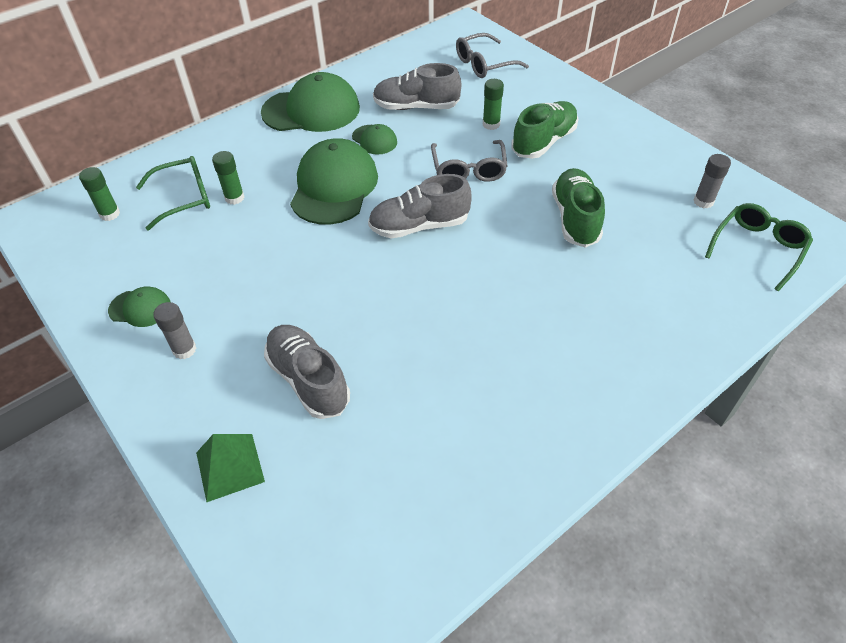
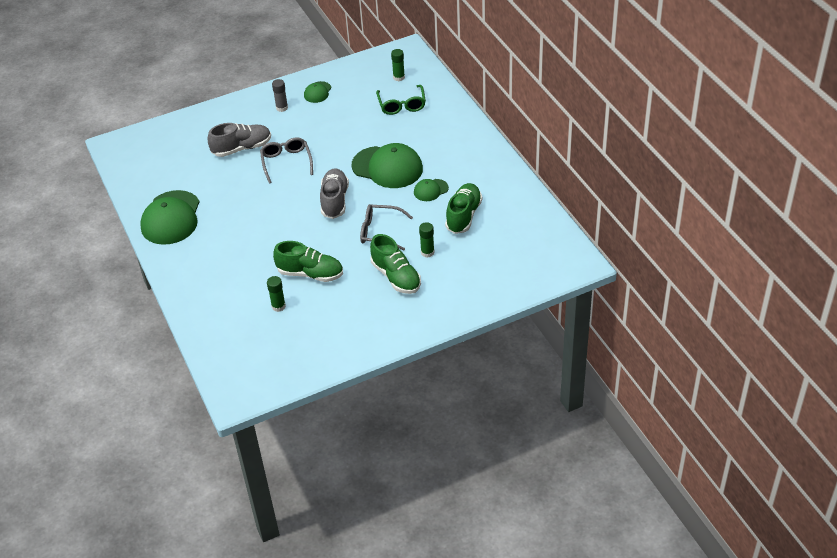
camera: 105 degrees right, 5 degrees down
green pyramid [196,434,265,502] -> none
green glue stick [212,151,244,205] -> green glue stick moved to [267,276,286,312]
green cap [261,72,360,132] -> green cap moved to [140,190,200,245]
grey shoe [373,63,461,110] -> green shoe [445,183,482,234]
grey glasses [456,33,529,78] -> grey glasses moved to [260,137,313,184]
grey glue stick [693,154,731,209] -> none
green glasses [705,203,813,291] -> none

